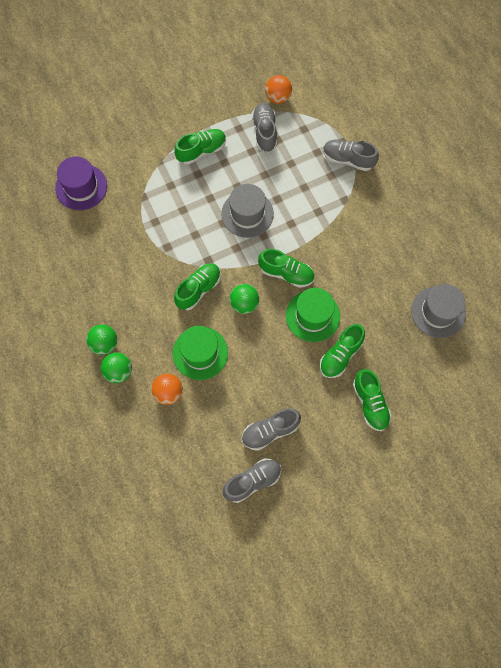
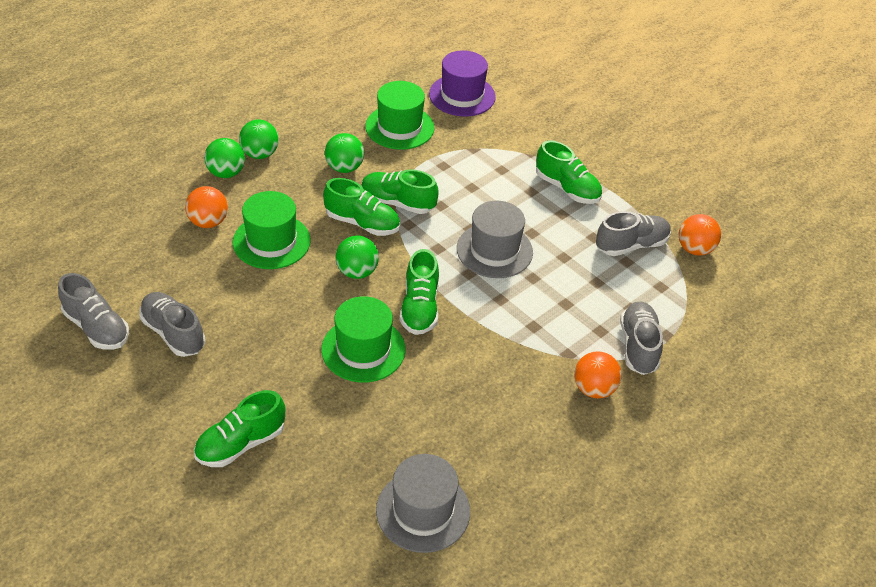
camera: 70 degrees right, 25 degrees down
green shoe [320,324,365,378] -> green shoe moved to [361,169,439,214]
none -> green ball [325,133,364,173]
none -> green hat [365,81,434,150]
none -> orange ball [574,351,622,398]

